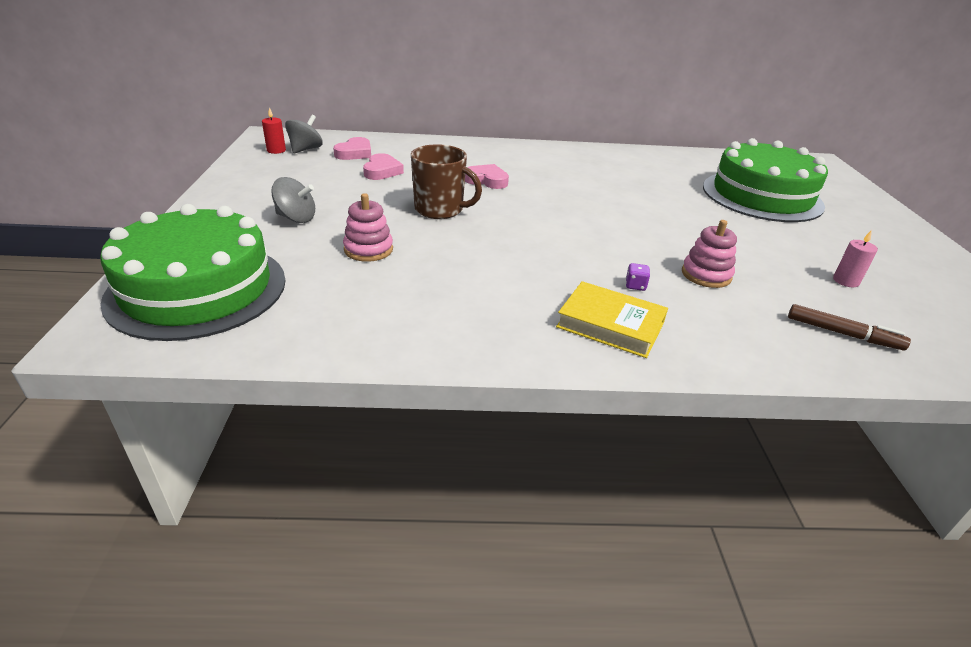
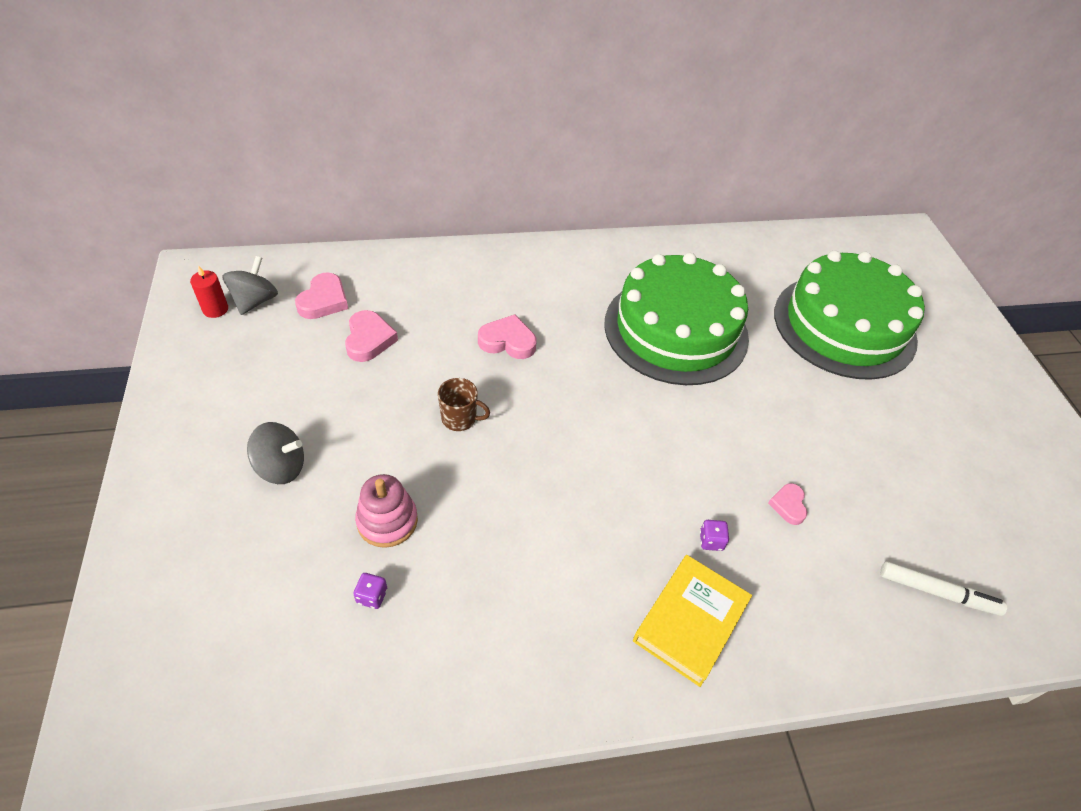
camera: 10 degrees left, 15 degrees up
green cake [100,204,285,341] -> green cake moved to [604,253,749,385]
brown mug [411,144,482,219] -> brown mug [438,378,490,431], size x0.57
yellow book [556,281,668,358] -> yellow book turned 75 degrees counterclockwise [633,555,752,687]
pink stacking toy [682,220,737,288] -> pink heart [768,483,807,525]
brown marker [788,304,911,350] -> white marker [880,561,1007,616]
pink candle [833,230,878,287] -> none
none -> purple dice [353,573,387,609]

